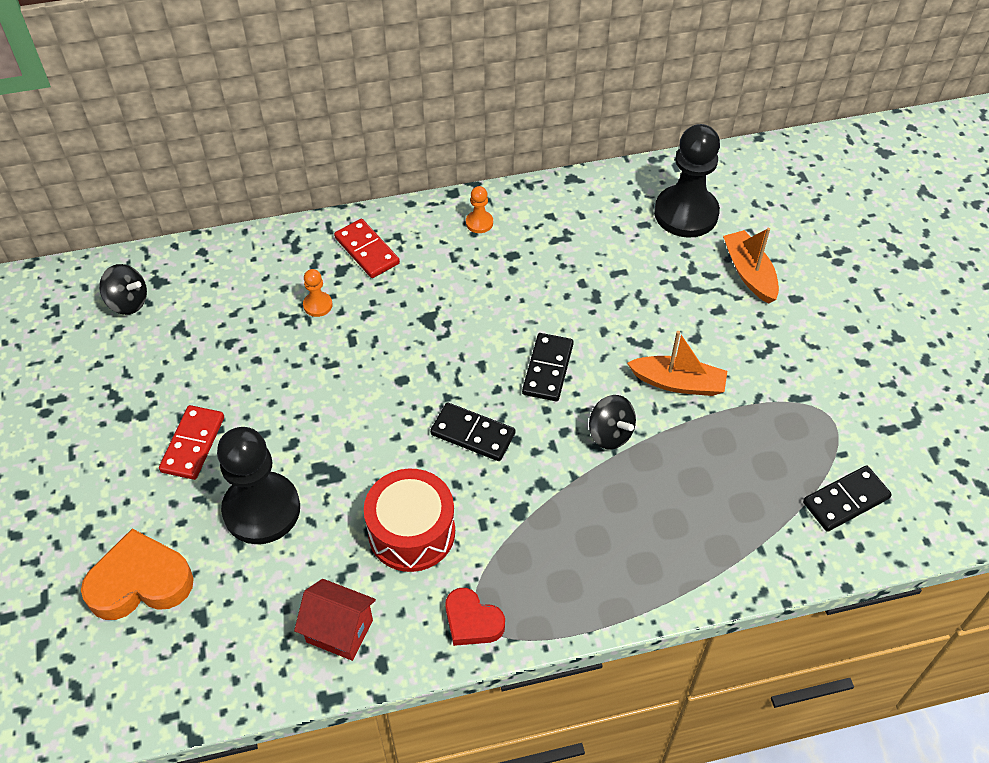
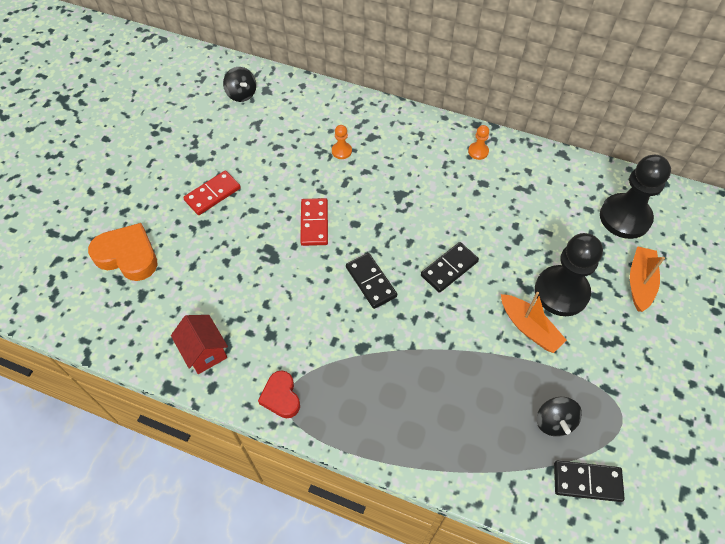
camera: 35 degrees right, 5 degrees up
black pawn [217,427,300,544] -> black pawn moved to [535,233,603,316]
red domino [334,219,400,278] -> red domino moved to [300,198,328,246]
red drum [364,469,455,572] -> none
black spinning top [589,395,636,450] -> black spinning top moved to [537,397,582,437]

